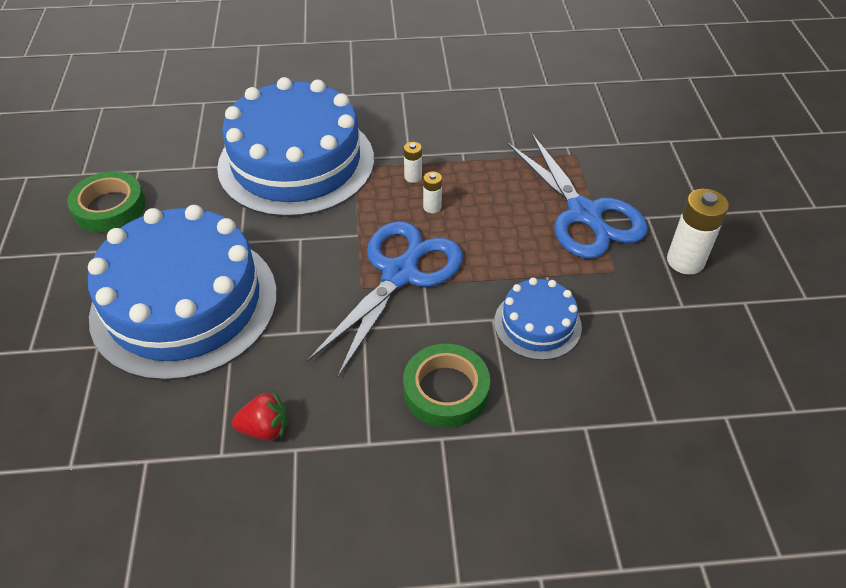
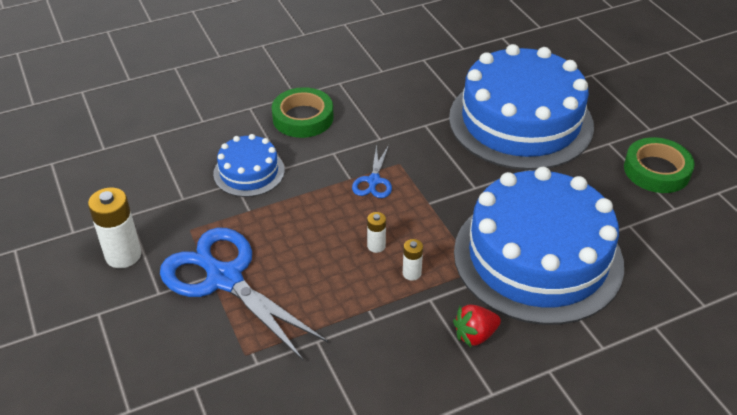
camera: 160 degrees right, 5 degrees down
red strawberry [232,391,288,440] -> red strawberry moved to [453,305,501,347]
blue scissors [307,221,463,378] -> blue scissors [352,144,392,198], size x0.46

